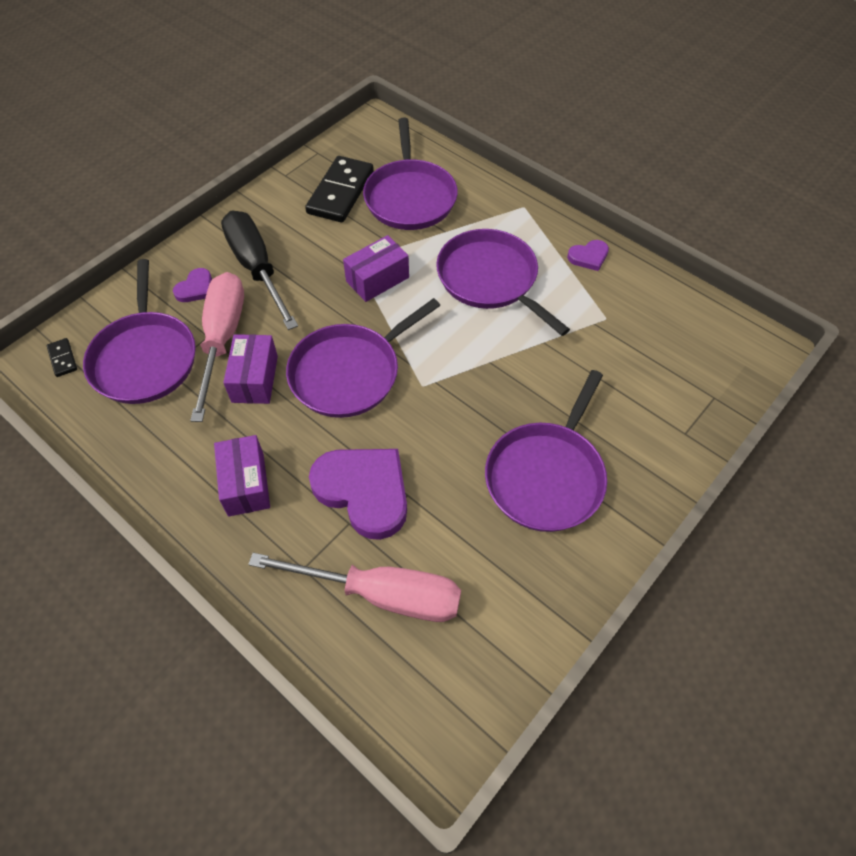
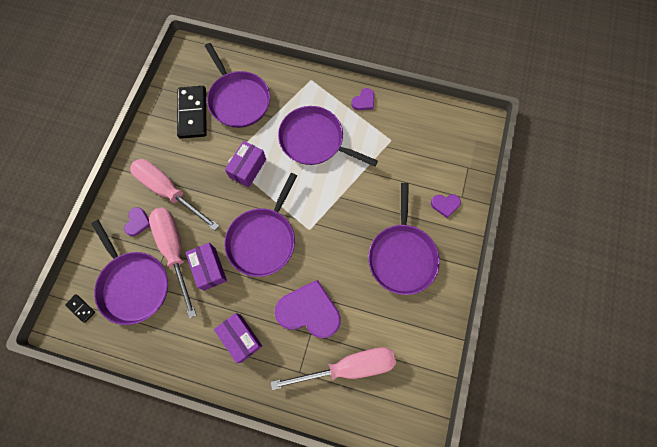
camera: 25 degrees left, 15 degrees up
black screwdriver [221,211,298,330] -> pink screwdriver [130,159,219,231]
none -> purple heart [431,194,461,218]

